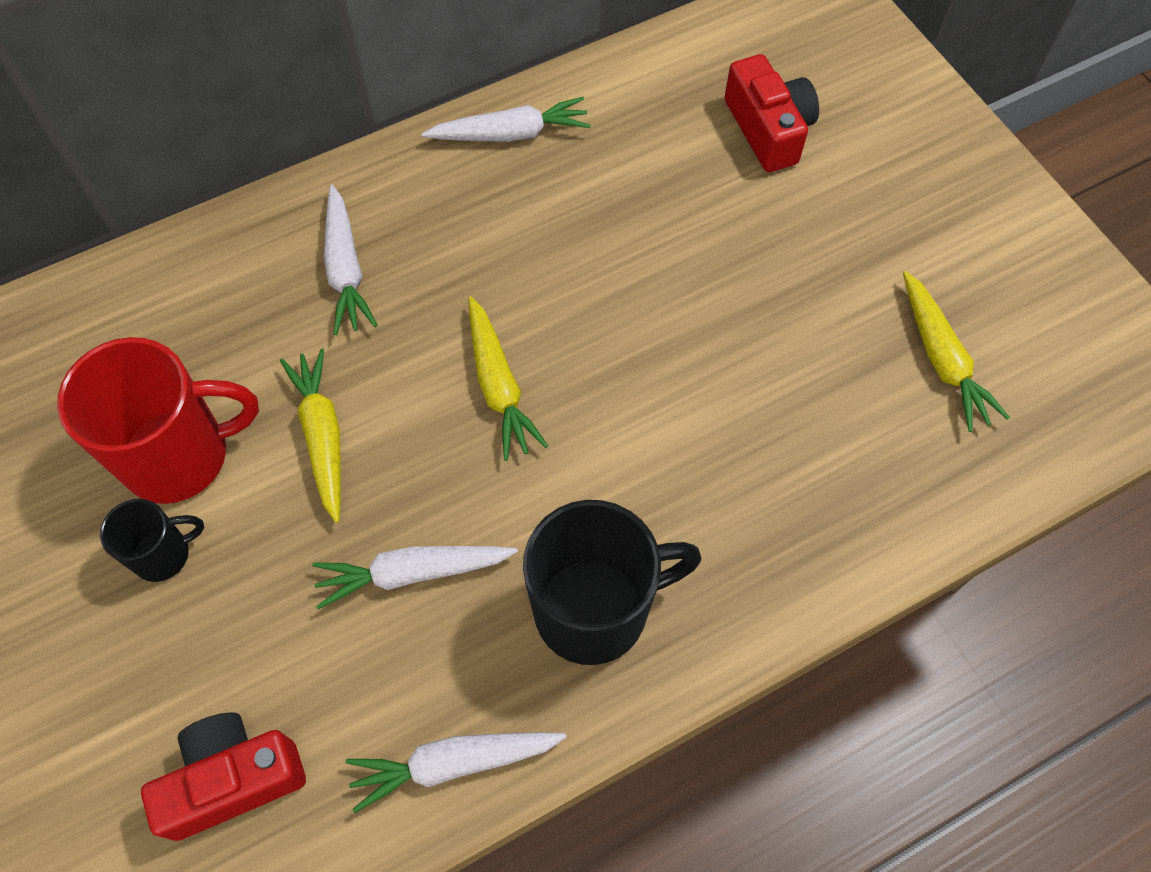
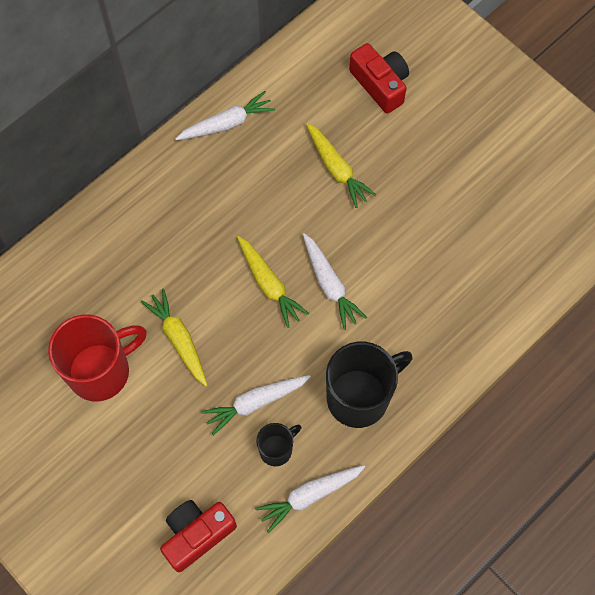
camera: 15 degrees left, 5 degrees up
black mug [100,499,204,582] -> black mug moved to [256,423,301,466]
white carrot [324,185,378,335] -> white carrot moved to [303,233,367,330]
yellow carrot [903,271,1010,432] -> yellow carrot moved to [306,123,376,208]

